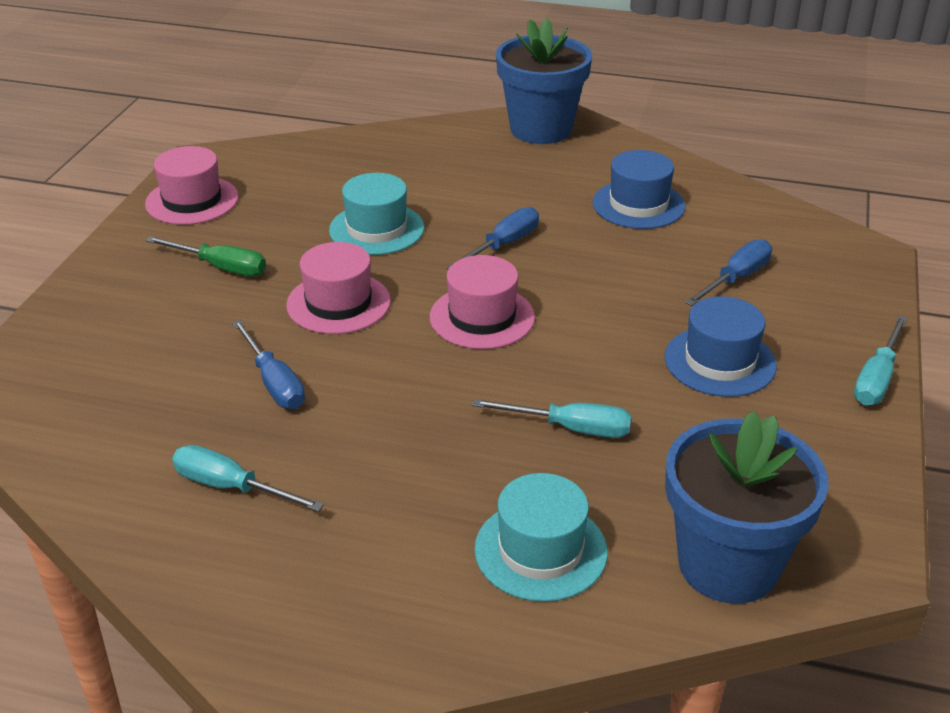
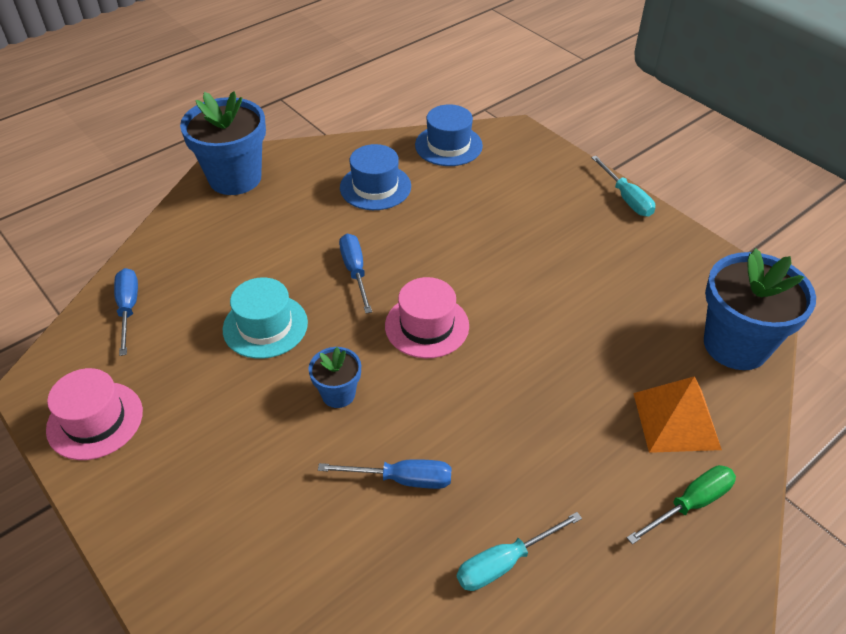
camera: 55 degrees left, 10 degrees up
green screwdriver [145,236,266,276] -> green screwdriver moved to [627,465,736,544]
pink hat [286,242,391,334] -> blue flower pot [308,347,361,408]
turquoise screwdriver [472,399,632,438] -> none
turquoise hat [474,473,608,602] -> orange pyramid [633,376,722,453]
blue hat [665,296,777,397] -> blue hat moved to [415,104,483,166]
blue screwdriver [685,239,772,306] -> blue screwdriver moved to [114,268,138,356]

